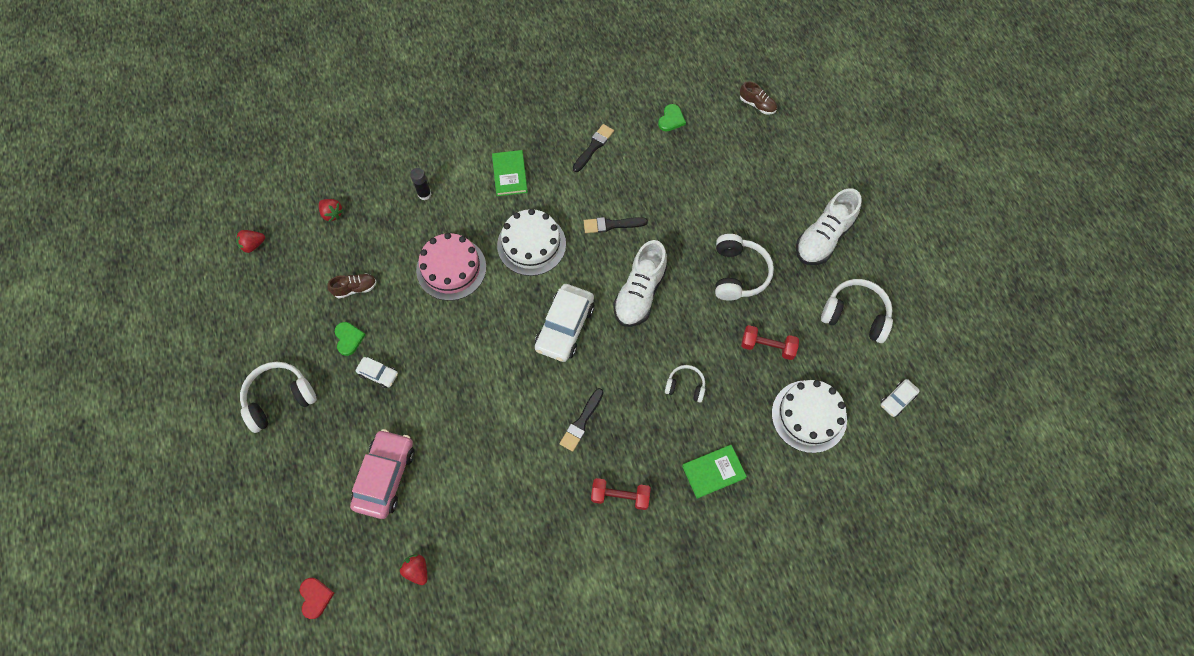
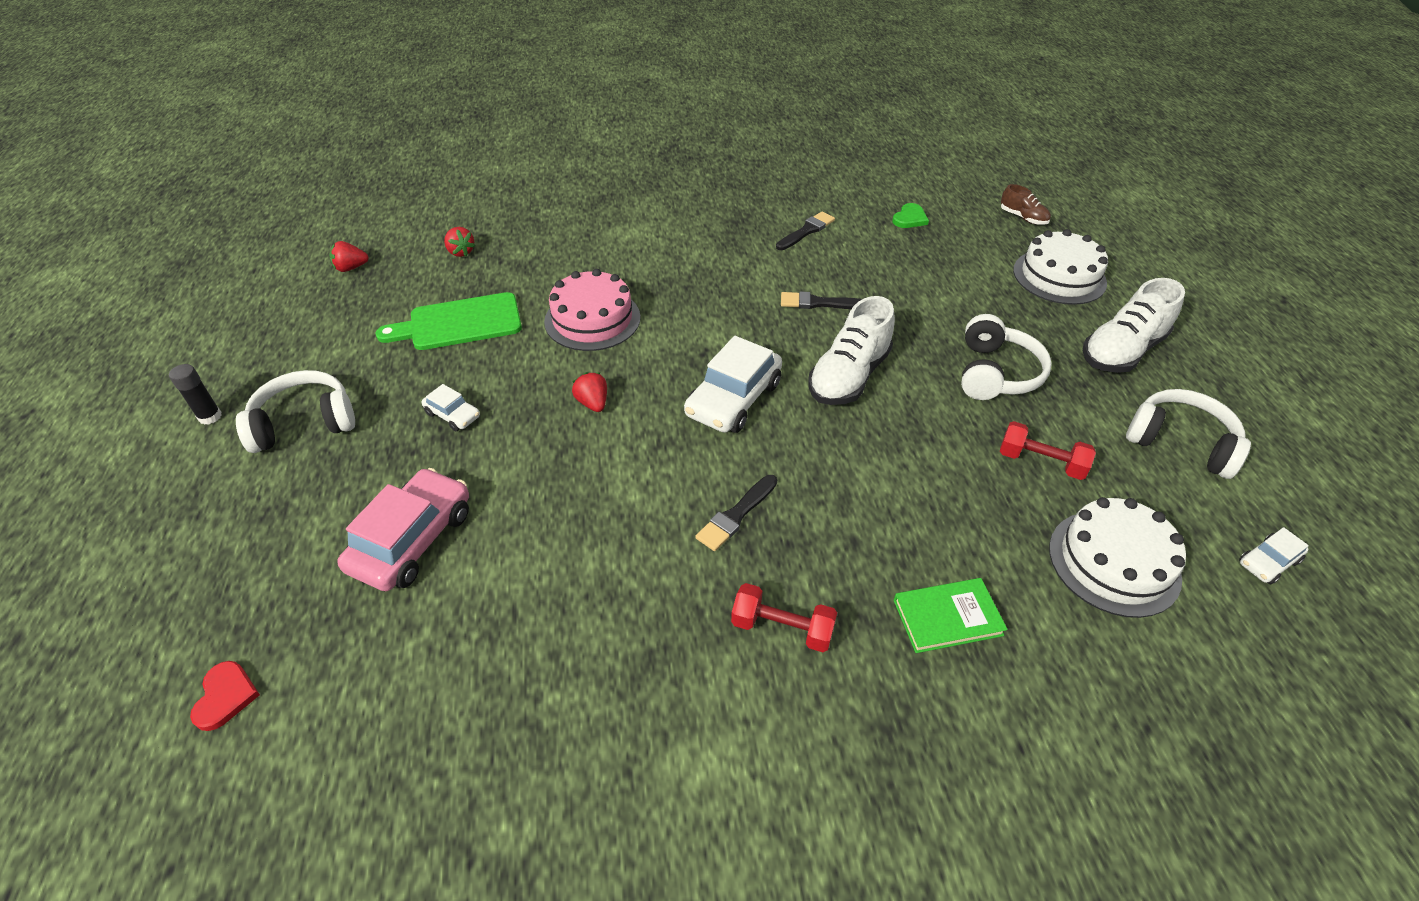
camera: 10 degrees right, 20 degrees down
brown shoe [328,273,377,298] -> green cutting board [375,292,522,350]
green heart [335,322,366,356] -> none
red strawberry [399,554,427,585] -> red strawberry moved to [572,372,607,412]
black glue stick [410,168,431,200] -> black glue stick moved to [169,364,222,425]
green book [492,150,528,196] -> none
white cake [497,209,566,276] -> white cake moved to [1013,229,1108,305]
white headphones [665,365,705,403] -> none

